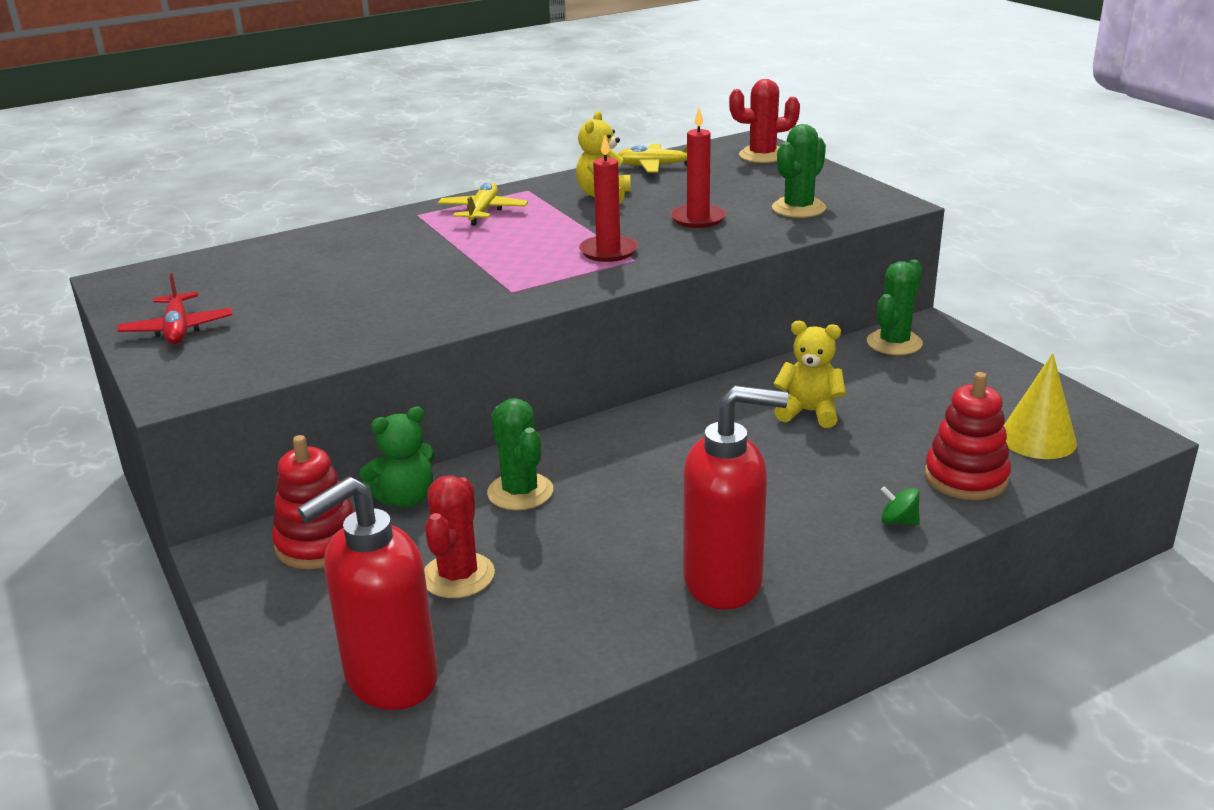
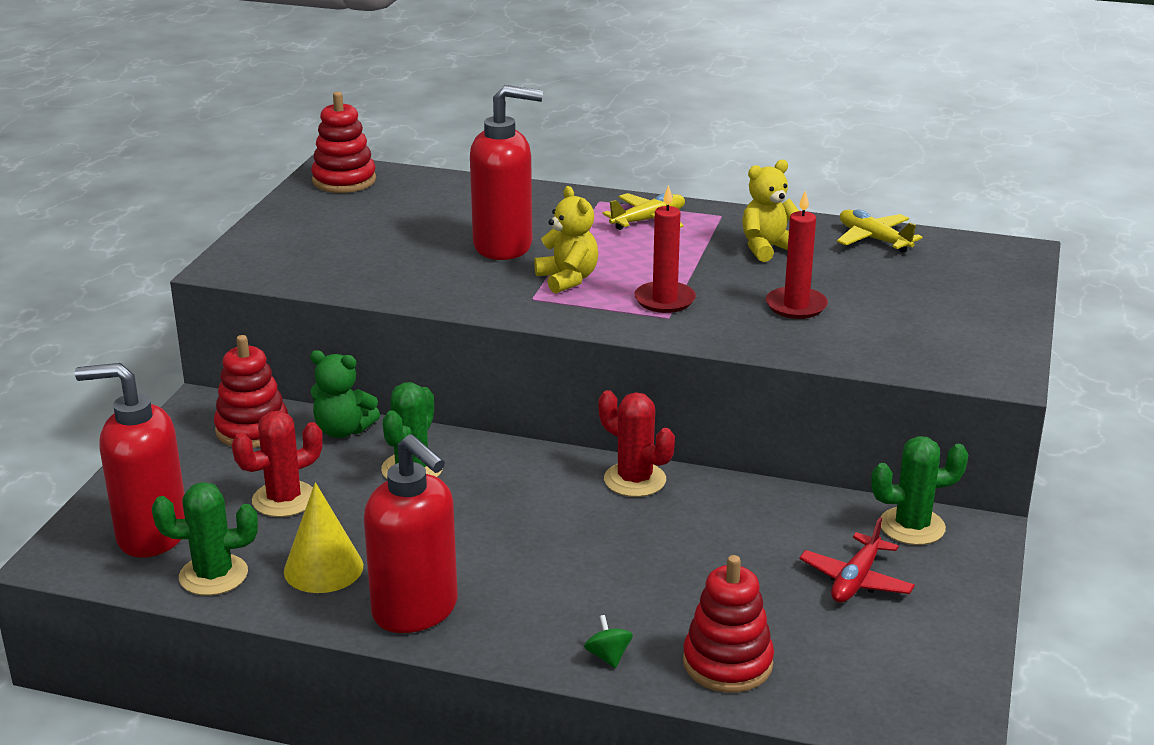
camera: 45 degrees right, 0 degrees up
red plane [117,273,232,344] -> red plane moved to [799,517,915,603]
red cactus [729,79,800,163] -> red cactus moved to [599,390,675,497]
green cactus [772,124,826,218] -> green cactus moved to [152,482,258,596]
yellow teddy bear [773,321,846,428] -> yellow teddy bear moved to [534,186,598,293]
yellow cone [1004,353,1077,459] -> yellow cone moved to [284,482,363,593]
none -> red stacking toy [311,92,376,193]
none -> red soap dispenser [470,85,543,260]

